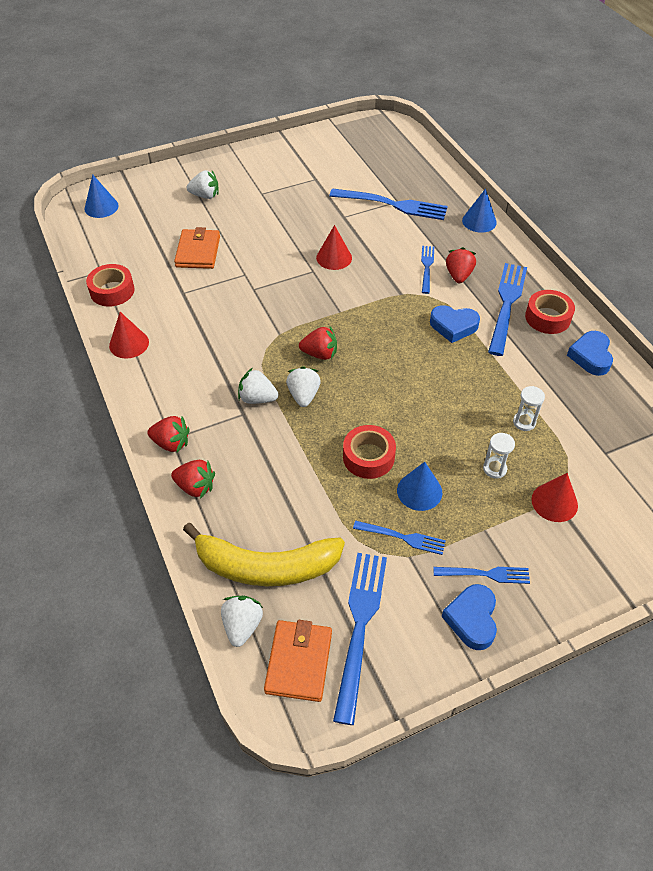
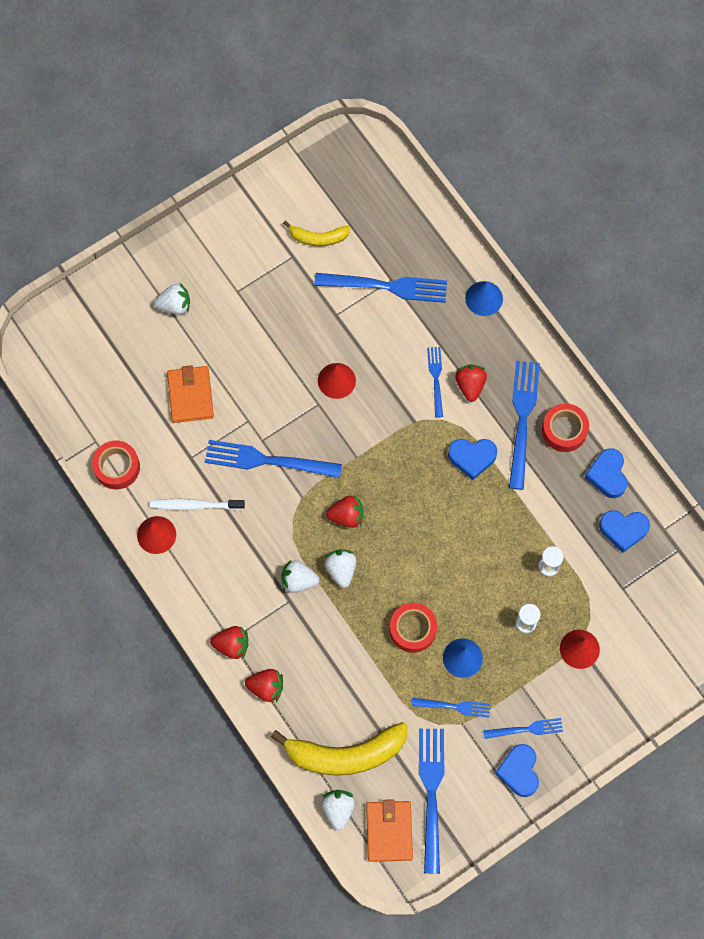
camera: 10 degrees left, 20 degrees up
blue cone [85,174,119,218] -> none
none -> white toothbrush [150,499,245,510]
none -> blue fork [205,440,342,478]
none -> yellow banana [283,221,351,246]
none -> blue heart [599,510,650,553]

